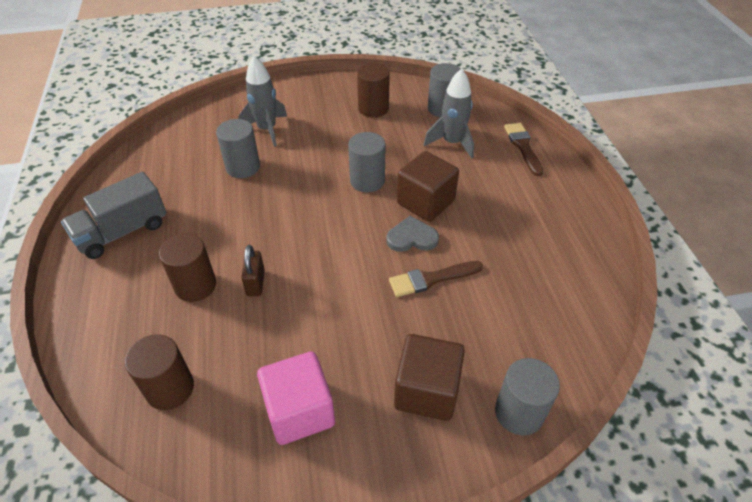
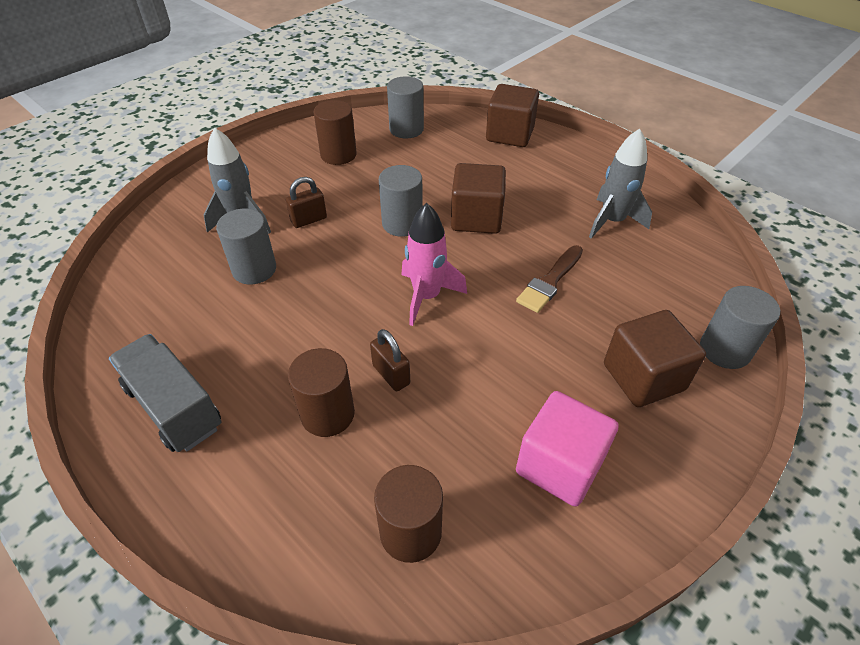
camera: 35 degrees left, 0 degrees up
grey truck [61,172,166,259] -> grey truck turned 120 degrees clockwise [109,334,221,452]
grey heart [386,216,439,252] -> none
grey rocket [423,69,474,159] -> grey rocket moved to [589,129,652,239]
brown brush [504,123,543,176] -> brown cube [486,84,539,147]
none -> brown padlock [286,177,327,228]
none -> pink rocket [401,203,467,326]

